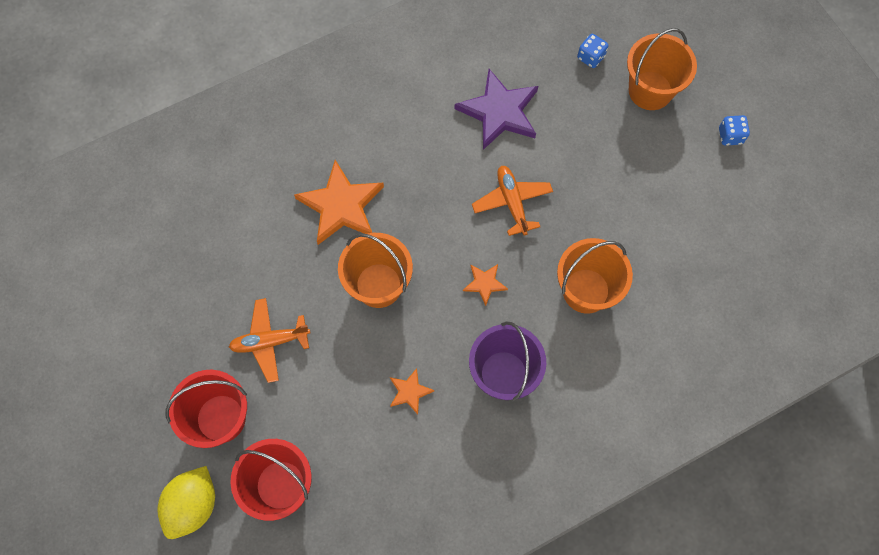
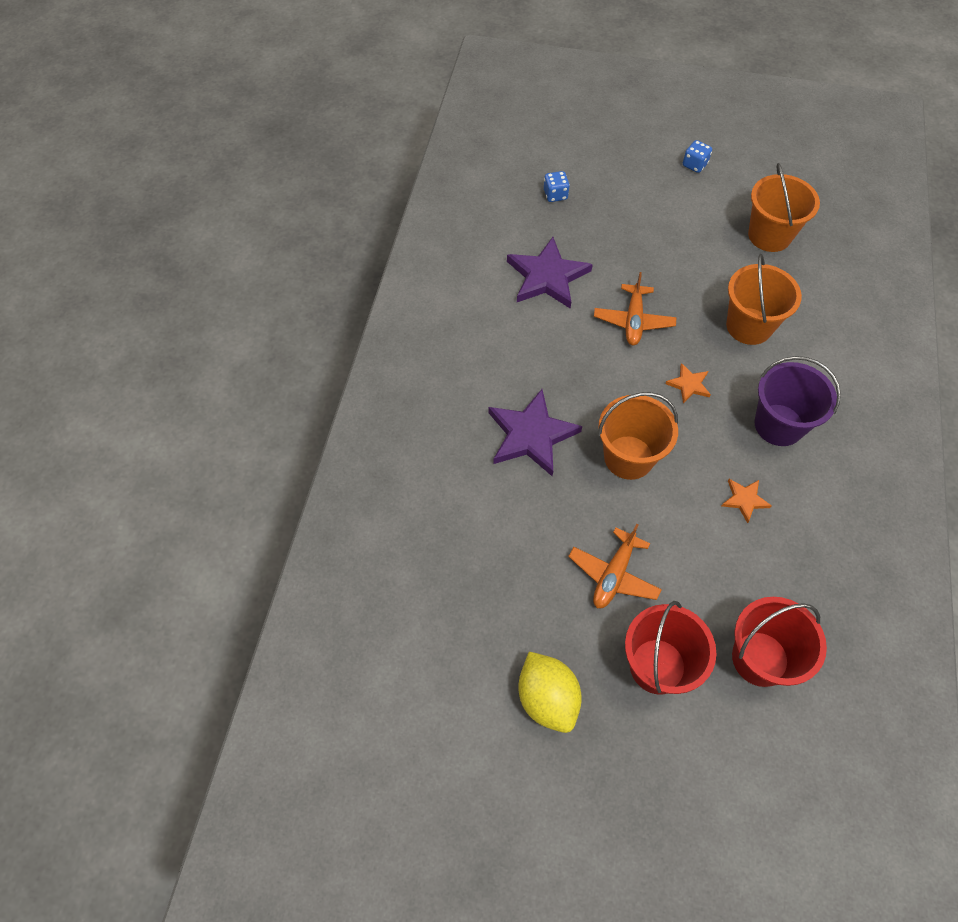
camera: 50 degrees left, 10 degrees down
yellow lemon [157,466,215,539] -> yellow lemon moved to [518,652,582,733]
orange star [294,160,384,245] -> purple star [488,389,582,477]
orange plane [472,166,553,236] -> orange plane turned 105 degrees counterclockwise [594,272,676,345]
orange bucket [627,28,697,110] -> orange bucket moved to [748,163,820,252]

